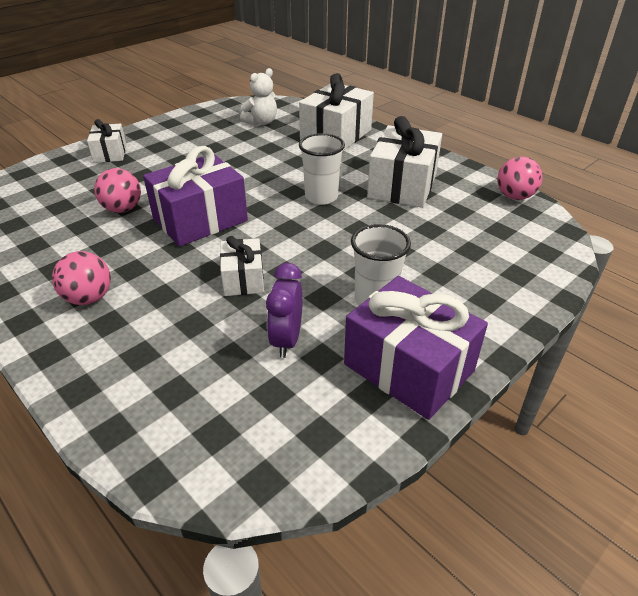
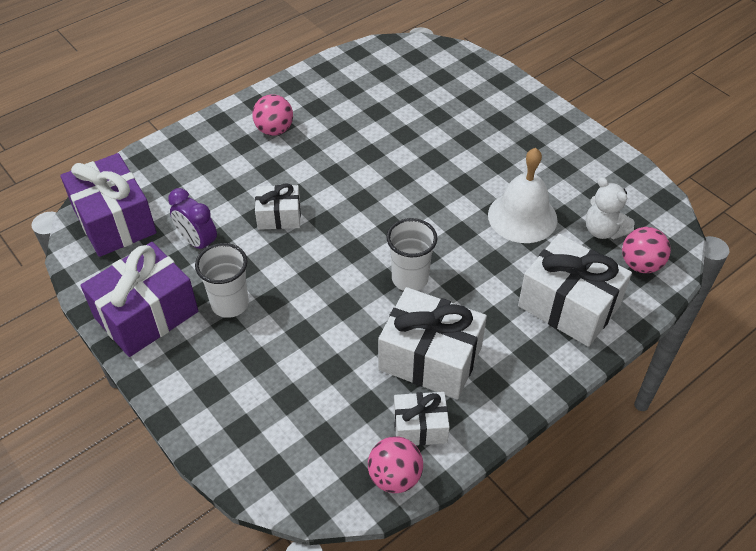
camera: 95 degrees right, 10 degrees up
white gift [87,119,126,163] -> white gift moved to [394,392,450,446]
pink ball [94,168,141,213] -> pink ball moved to [622,227,671,273]
purple gift [143,146,248,247] -> purple gift moved to [60,153,157,257]
purple clock [266,263,303,358] -> purple clock turned 150 degrees counterclockwise [168,188,217,249]
none -> white bell [488,148,557,243]

